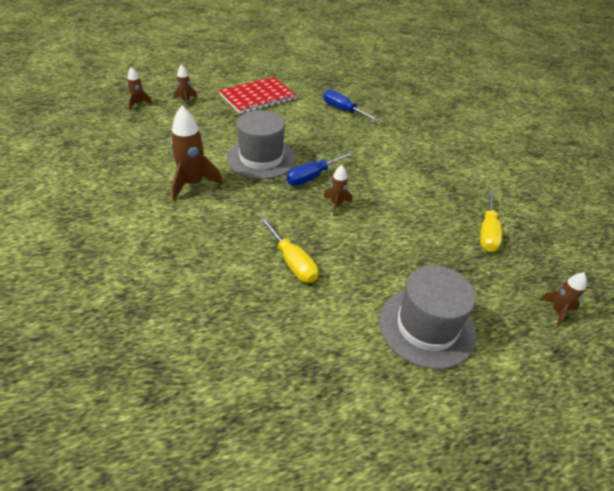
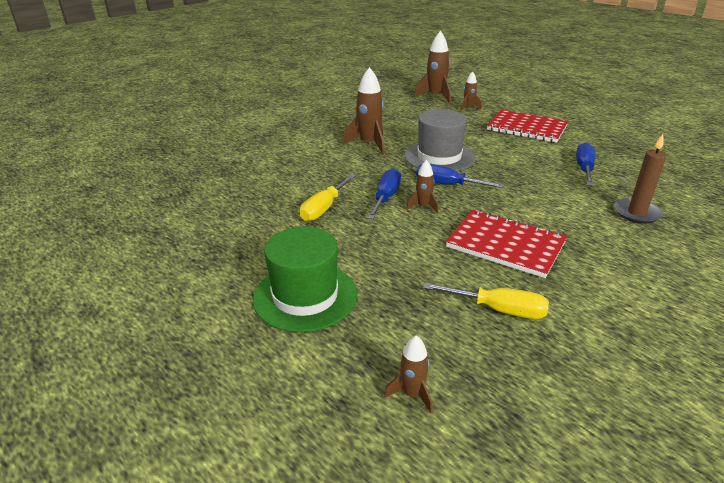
camera: 65 degrees right, 10 degrees down
brown rocket [127,67,153,110] -> brown rocket [414,31,451,104], size x1.82
grey hat [379,265,477,369] -> green hat [253,227,357,332]
yellow screwdriver [480,191,502,252] -> yellow screwdriver turned 150 degrees counterclockwise [423,283,549,319]
none -> blue screwdriver [367,168,401,219]
none -> red notebook [446,210,567,278]
none -> brown candle [614,134,666,224]

